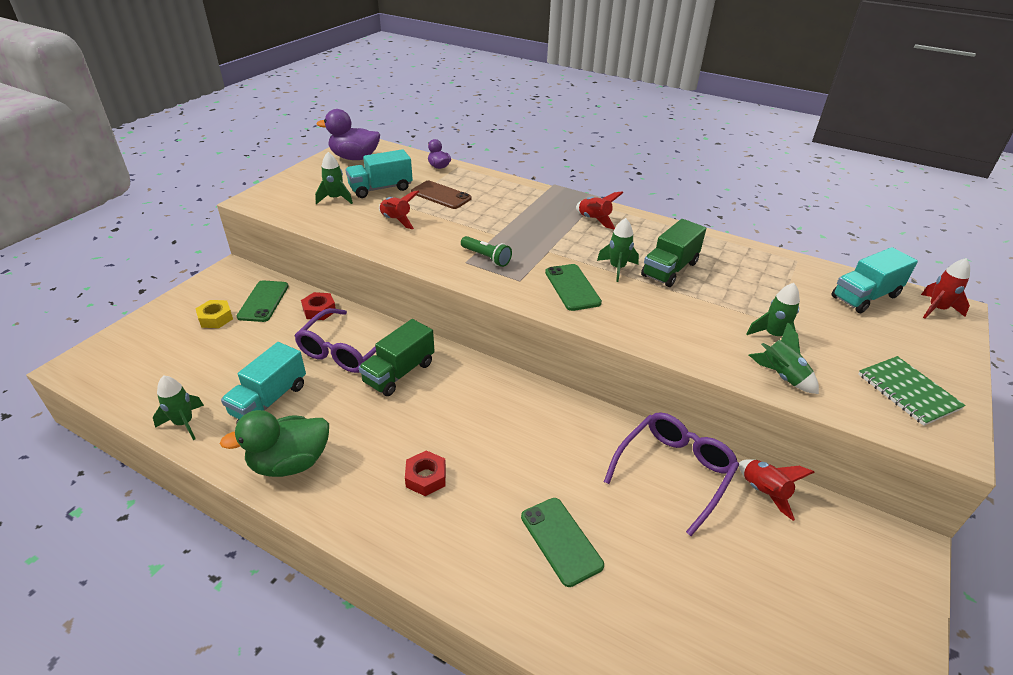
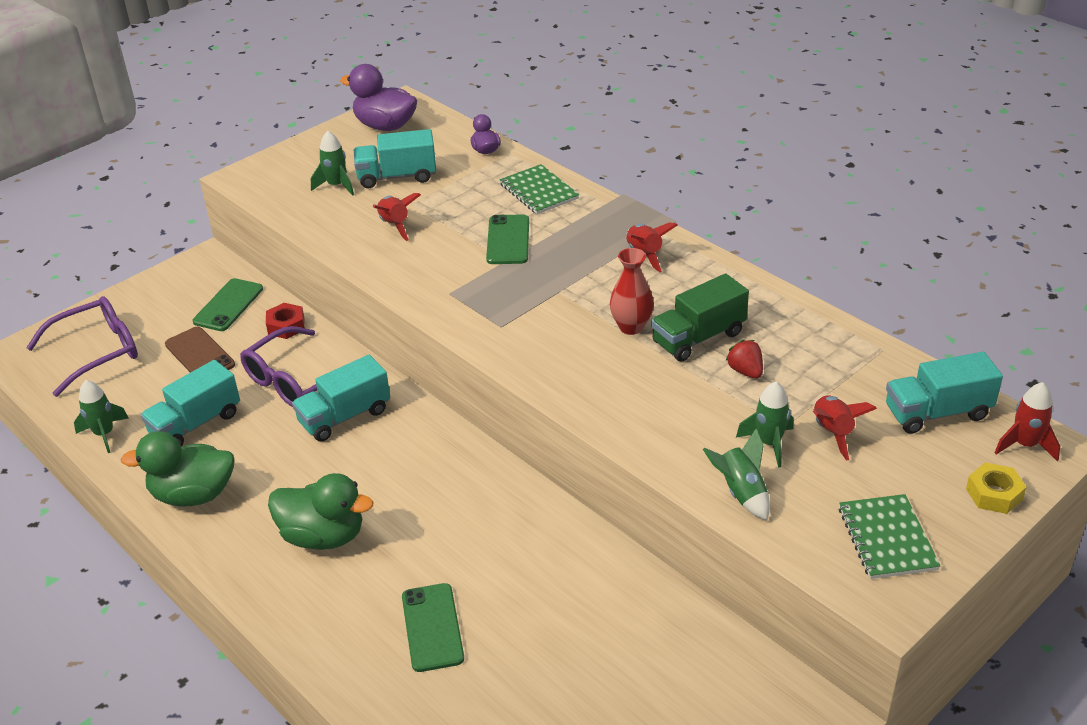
camera: 20 degrees right, 0 degrees up
yellow nut [196,300,233,328] -> yellow nut moved to [966,462,1027,514]
green truck [359,319,435,396] -> turquoise truck [292,355,390,442]
red nut [405,450,446,496] -> green duck [268,473,373,550]
brown phone [411,181,472,209] -> brown phone moved to [165,327,235,373]
green flashlight [461,236,512,267] -> none
green phone [545,264,602,311] -> green phone moved to [486,214,529,264]
green rocket [597,218,639,282] -> red vase [610,248,654,335]
purple glasses [604,412,739,536] -> purple glasses moved to [26,296,138,397]
red rocket [739,459,815,521] -> red rocket moved to [813,395,877,460]
none -> green notebook [499,164,579,214]
none -> red strawberry [726,339,763,379]

